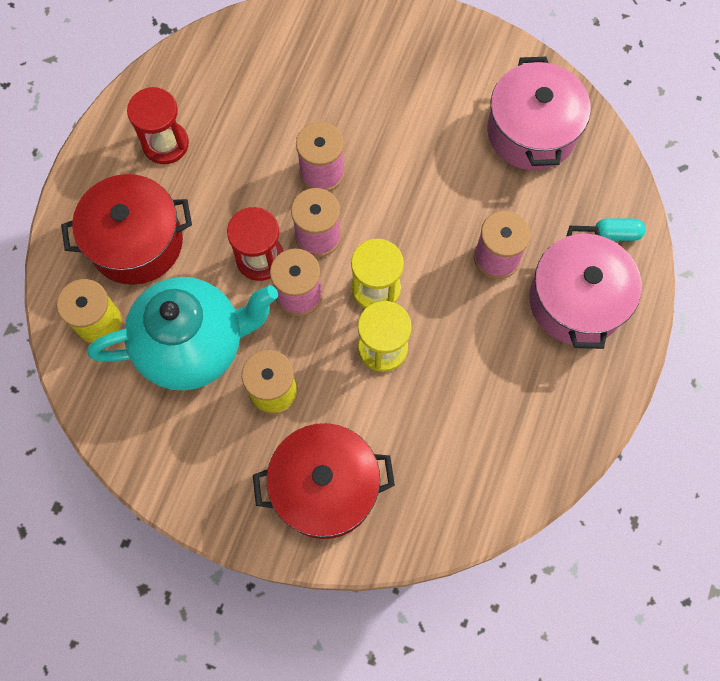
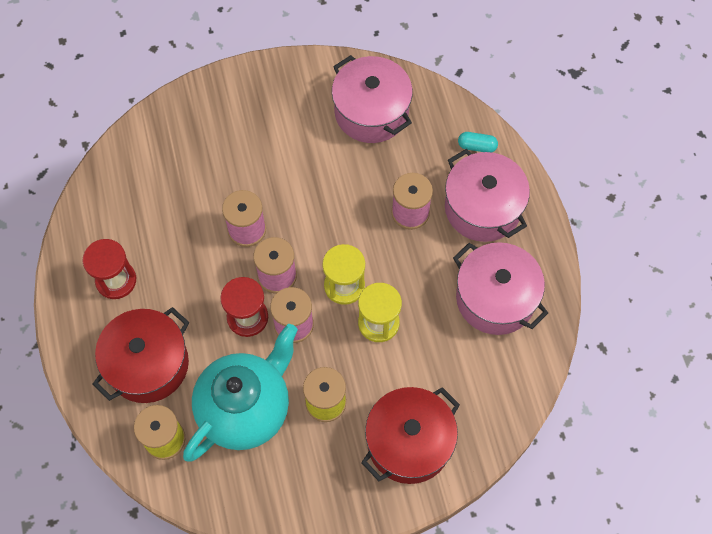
camera: 35 degrees left, 5 degrees down
turquoise capsule [596,218,646,241] -> turquoise capsule turned 45 degrees clockwise [458,132,498,153]
none -> pink pot [453,242,548,335]

